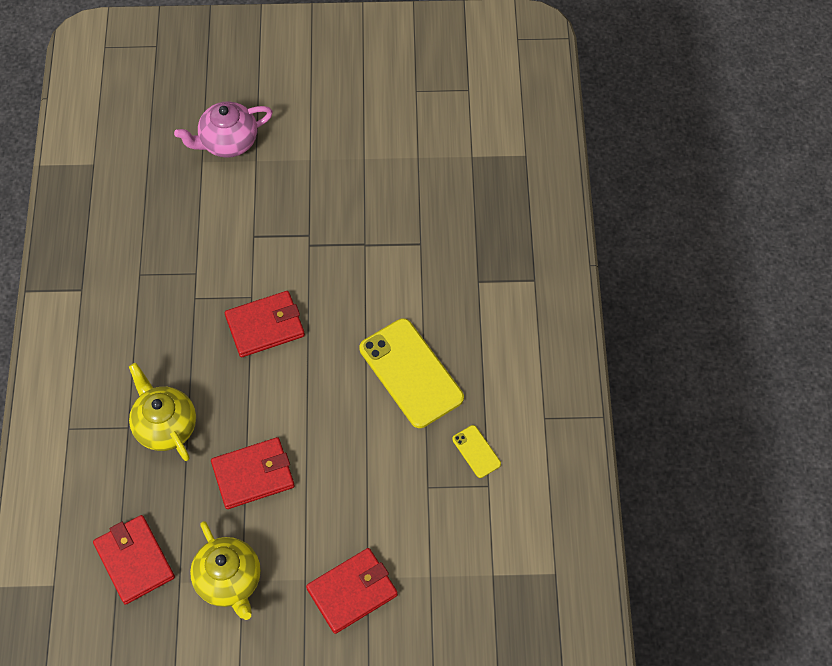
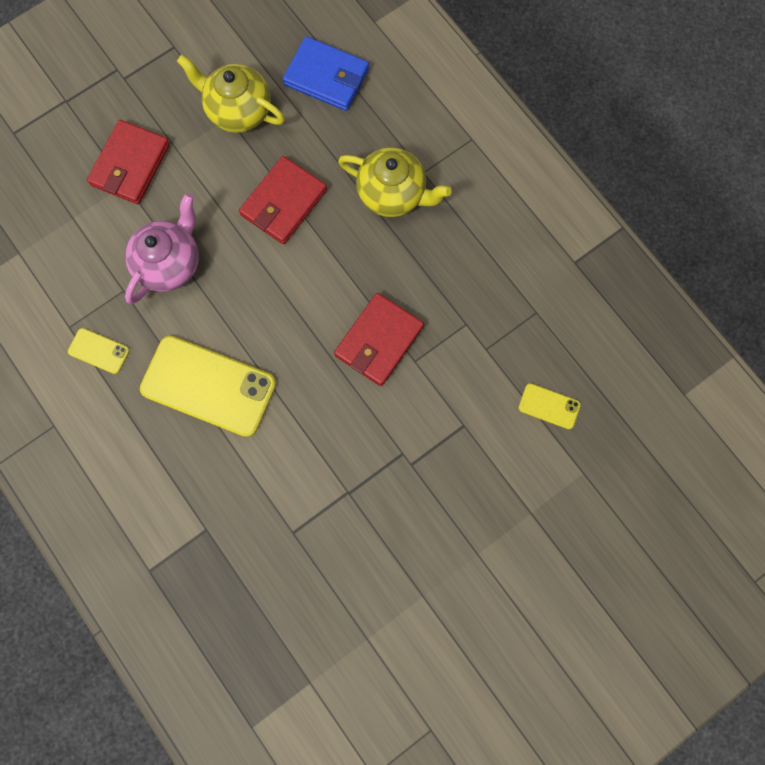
camera: 145 degrees right, 15 degrees up
red wallet [93,515,175,605] -> blue wallet [283,36,369,111]
pink teapot [174,101,273,158] -> pink teapot moved to [125,193,199,304]
none -> yellow phone [519,383,581,429]

